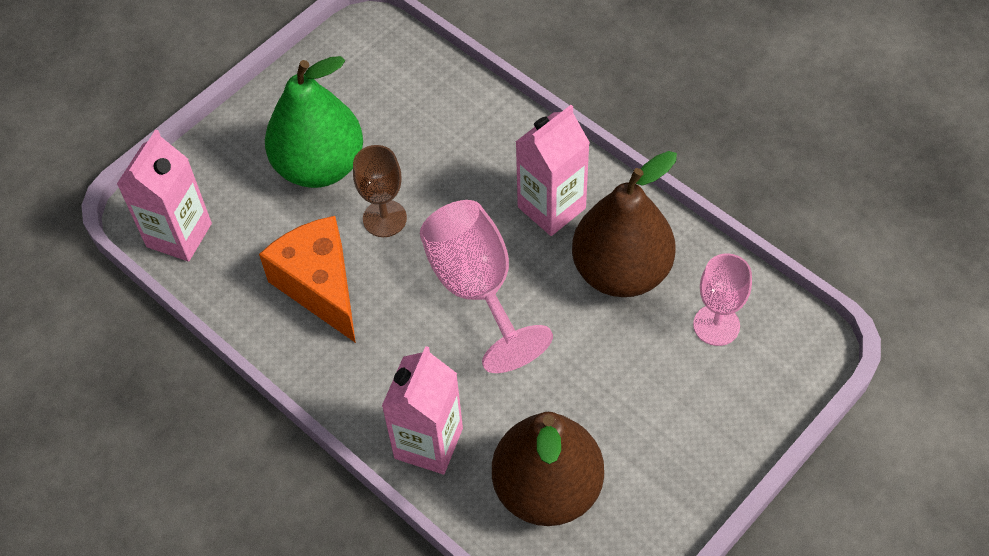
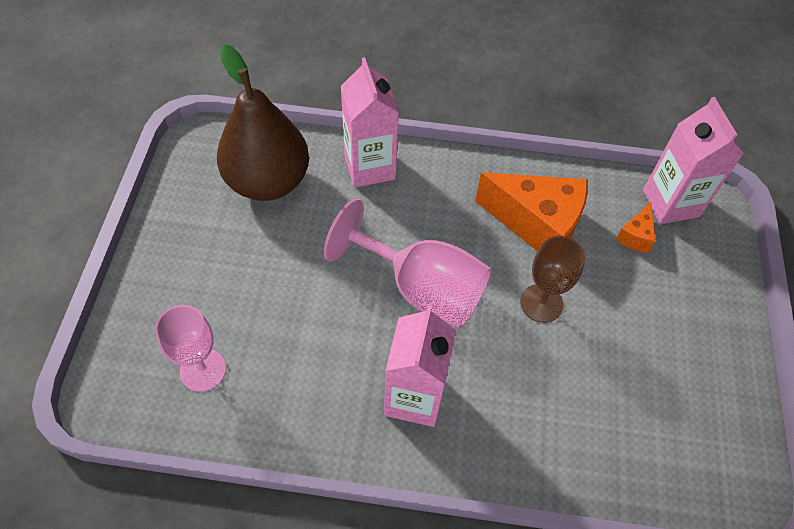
camera: 140 degrees right, 0 degrees up
green pear [265,56,363,188] -> none
brown pear [572,151,677,297] -> none
none -> orange cheese [616,202,656,253]

